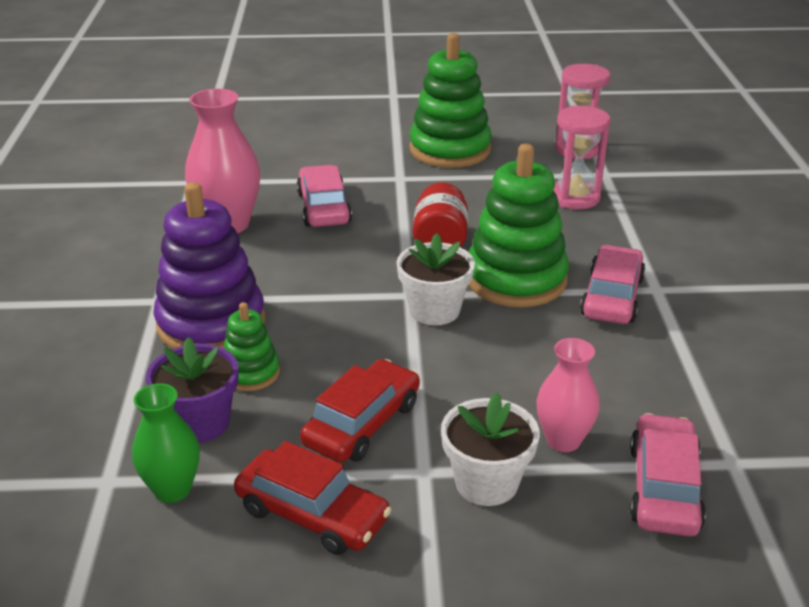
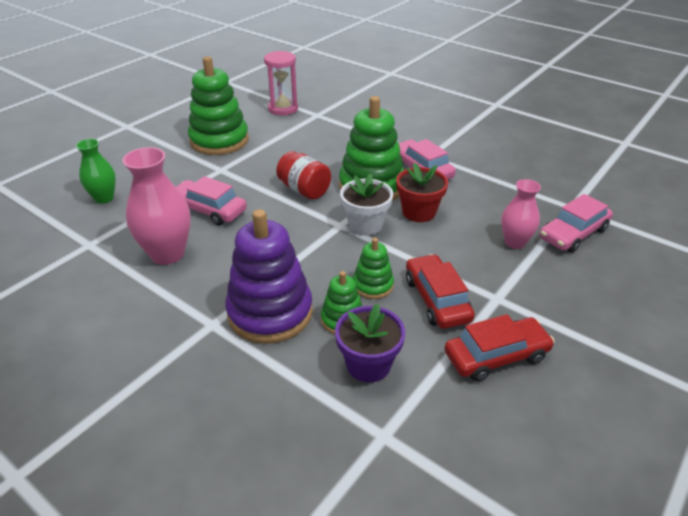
camera: 50 degrees left, 5 degrees up
green vase [132,383,200,503] -> green vase moved to [76,139,116,204]
white flower pot [441,392,540,506] -> none
pink hourglass [553,106,611,209] -> none
pink car [630,413,706,537] -> pink car turned 90 degrees counterclockwise [539,194,613,253]
none -> green stacking toy [353,238,394,299]
none -> red flower pot [396,162,448,222]

